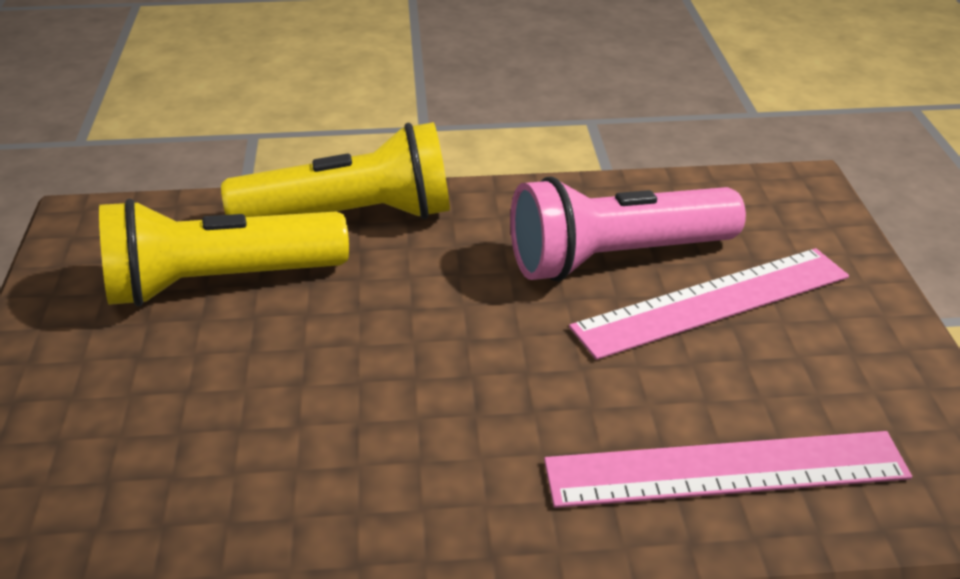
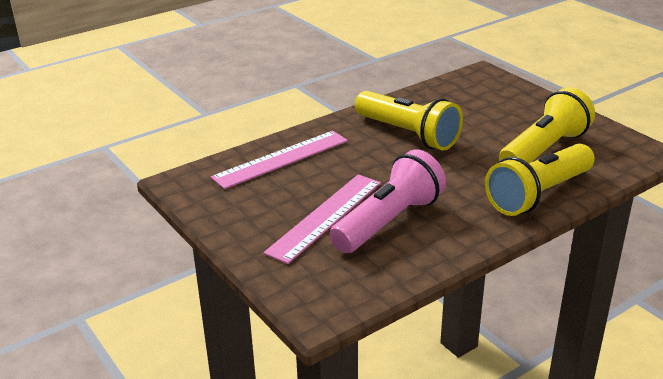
camera: 150 degrees right, 5 degrees down
none -> yellow flashlight [355,91,463,151]

